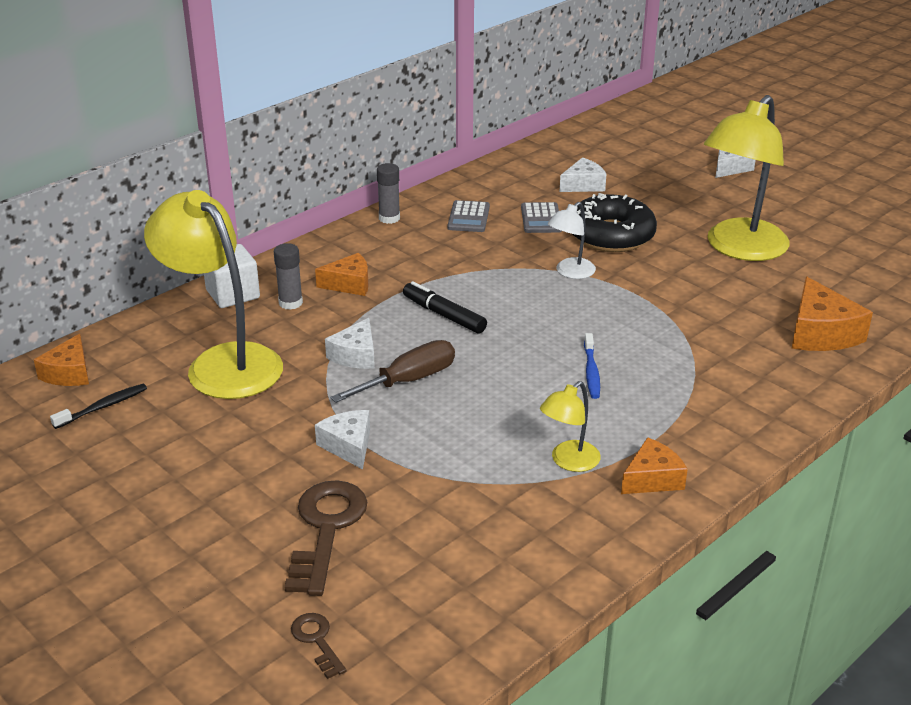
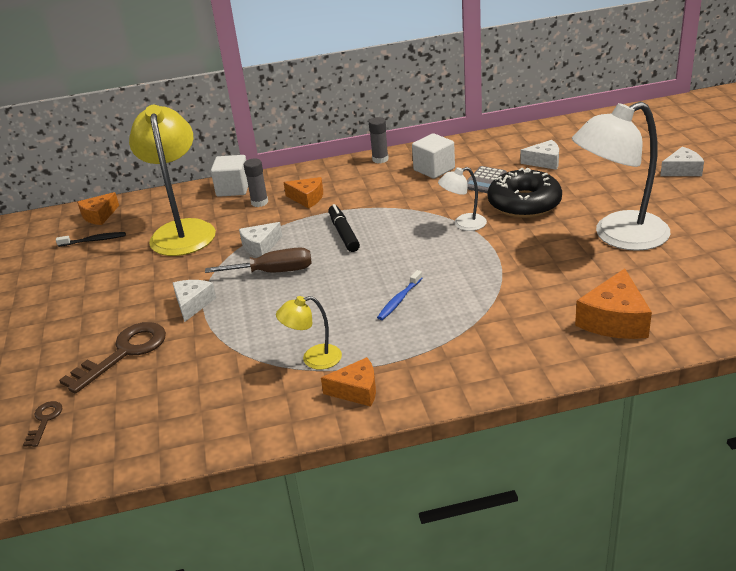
camera: 35 degrees right, 0 degrees up
grey calculator [447,200,490,232] -> white cube [412,133,455,179]
yellow lamp [704,95,790,261] -> white lamp [572,102,670,251]

